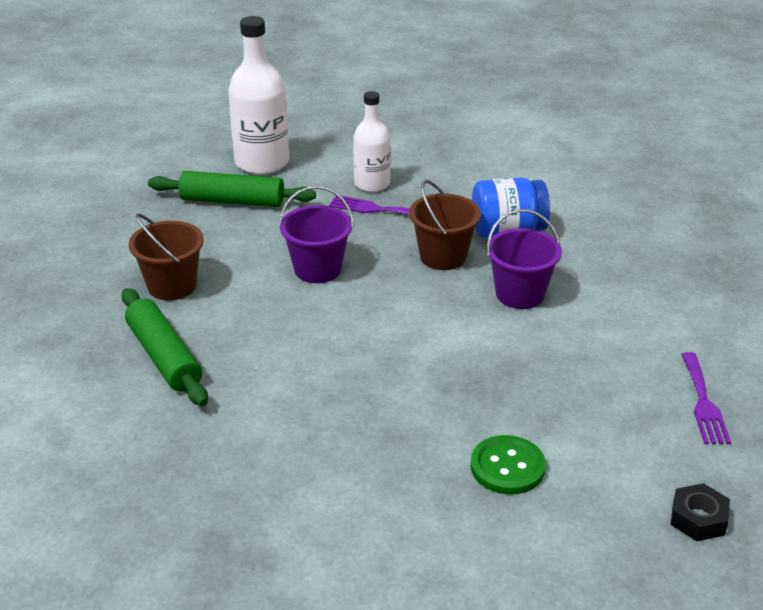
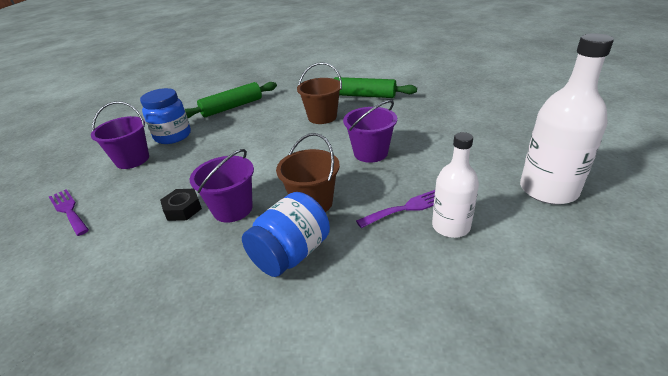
camera: 140 degrees right, 0 degrees up
brown bucket [129,214,204,300] -> brown bucket moved to [297,62,342,124]
green rolling pin [148,171,316,207] -> green rolling pin moved to [185,82,277,118]
green button [471,435,546,495] -> blue jar [140,88,191,144]
black nut [670,483,730,541] -> black nut moved to [160,189,202,221]
none -> purple bucket [91,101,149,169]

